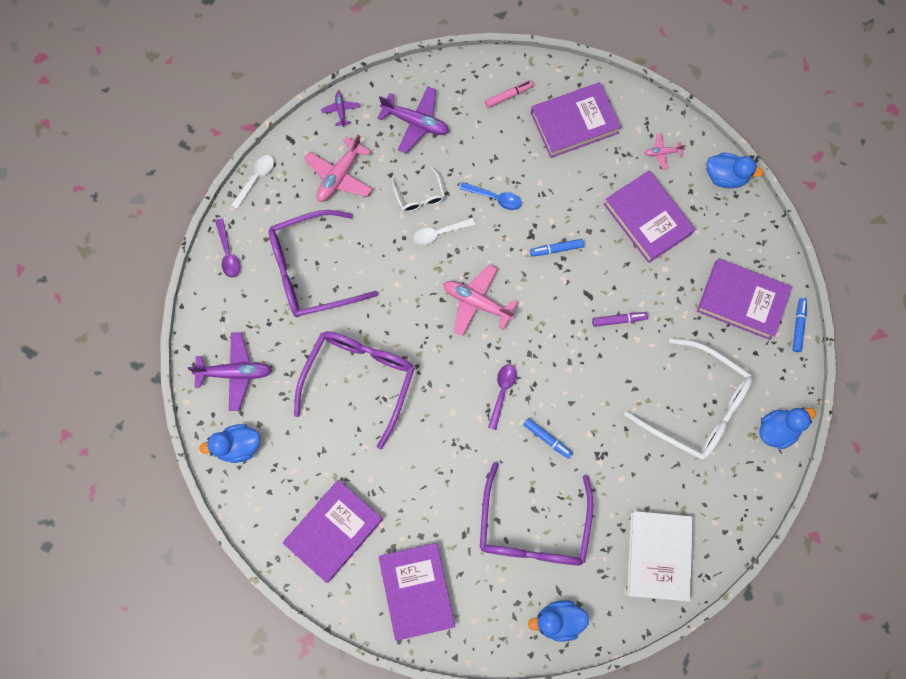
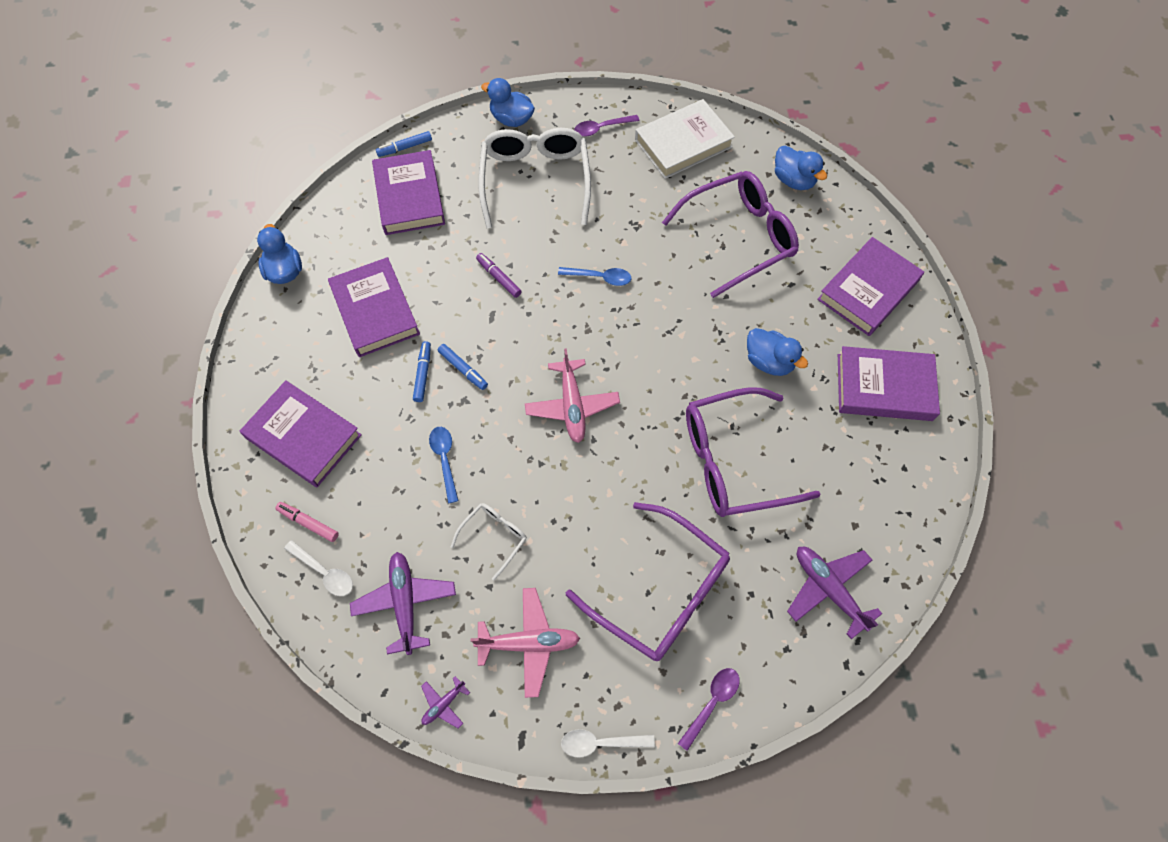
camera: 125 degrees left, 10 degrees down
blue duck [199,424,260,463] -> blue duck moved to [747,328,808,376]
white spoon [413,218,475,246] -> white spoon moved to [284,540,353,596]
purple spoon [488,364,517,430] -> purple spoon moved to [574,115,639,137]
blue marker [523,418,573,459] -> blue marker moved to [413,341,431,402]
purple book [604,171,695,263] -> purple book turned 45 degrees counterclockwise [328,257,420,357]
pink plane [645,133,685,170] -> none
none -> blue spoon [558,267,631,286]

